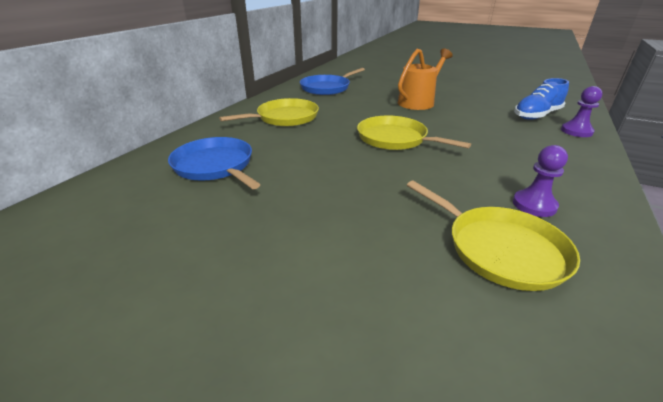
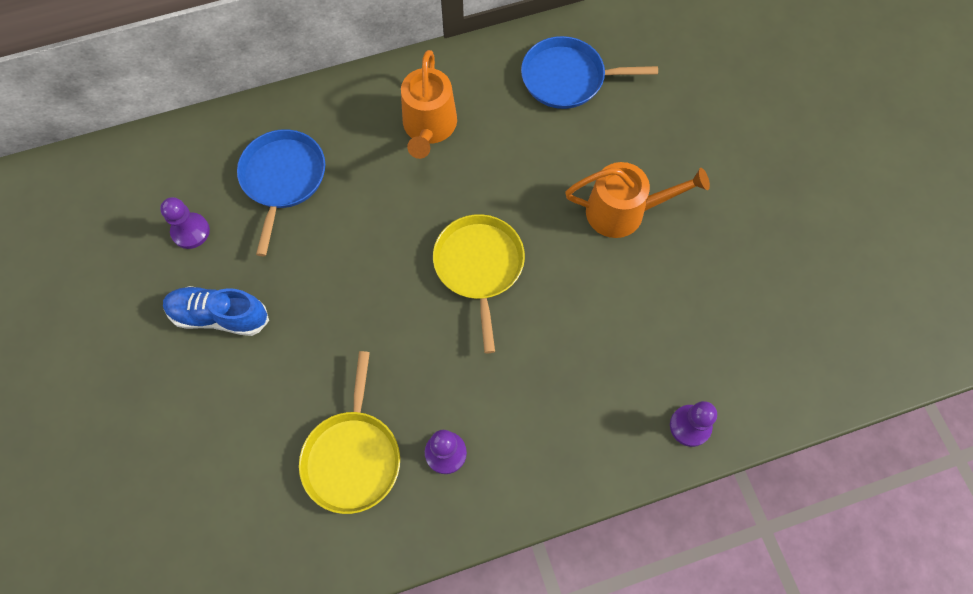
camera: 45 degrees right, 35 degrees up
yellow pan [219,98,319,126] -> orange watering can [401,50,457,159]
blue shoe [514,78,569,120] -> blue shoe moved to [163,286,269,336]
none -> purple pawn [160,197,210,249]

